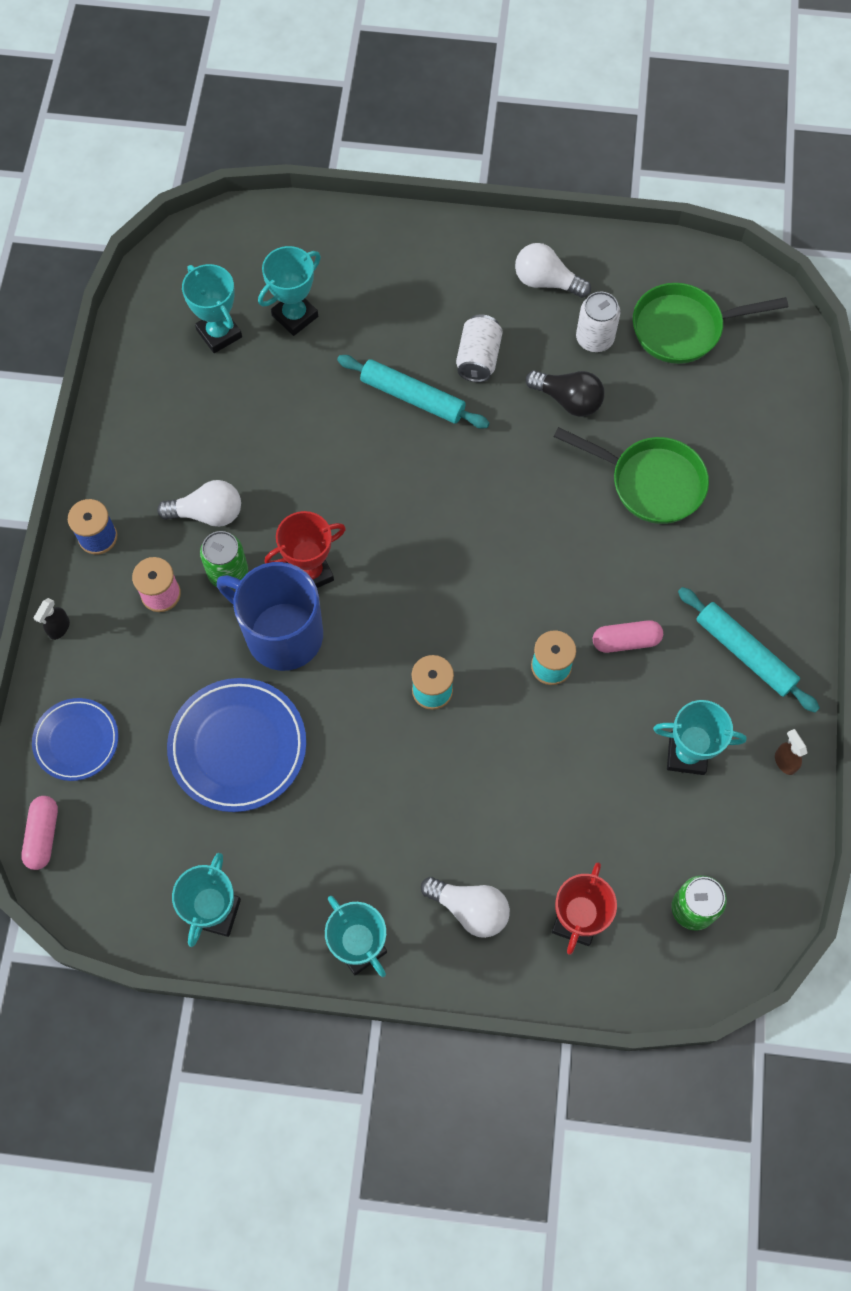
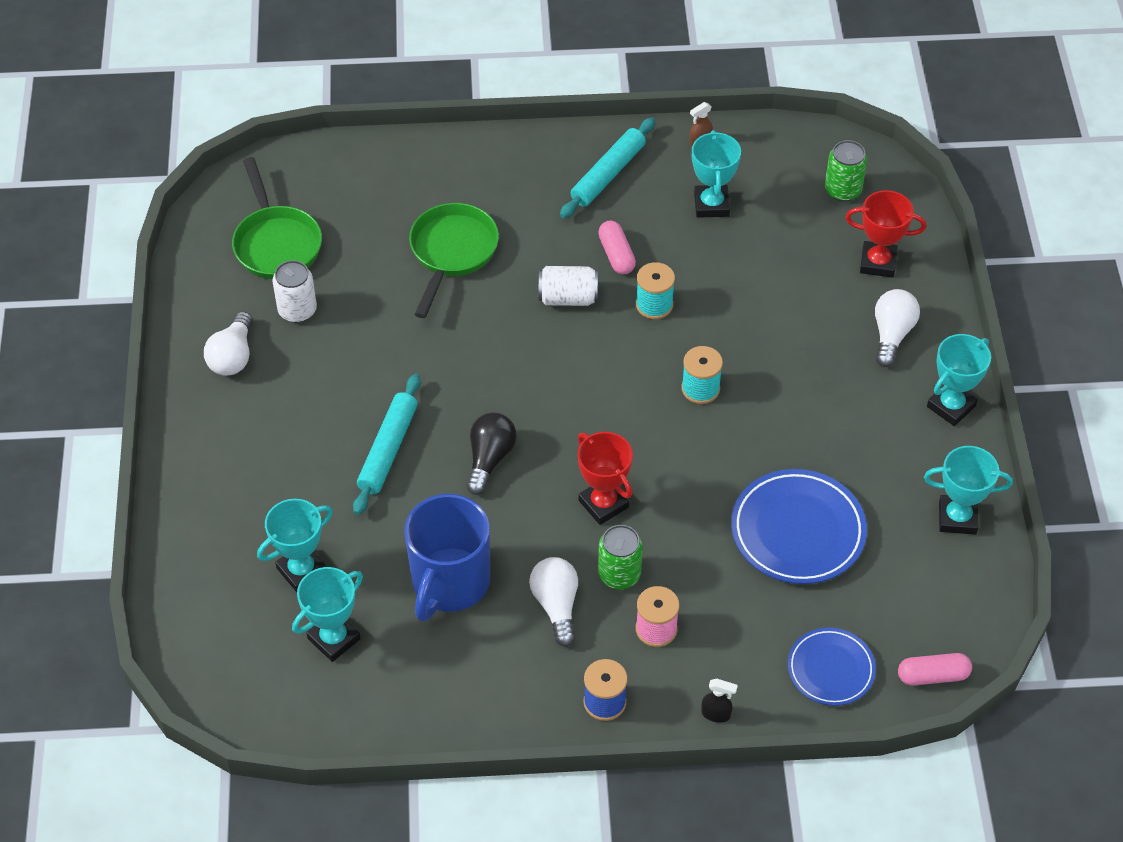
camera: 100 degrees left, 15 degrees down
blue mug [217,562,323,671] -> blue mug moved to [404,494,490,621]
turquoise trophy [258,246,321,336] -> turquoise trophy turned 75 degrees counterclockwise [257,499,333,592]
white can [456,314,503,382] -> white can moved to [539,266,598,306]
black light bulb [526,370,604,417] -> black light bulb moved to [466,412,517,495]

